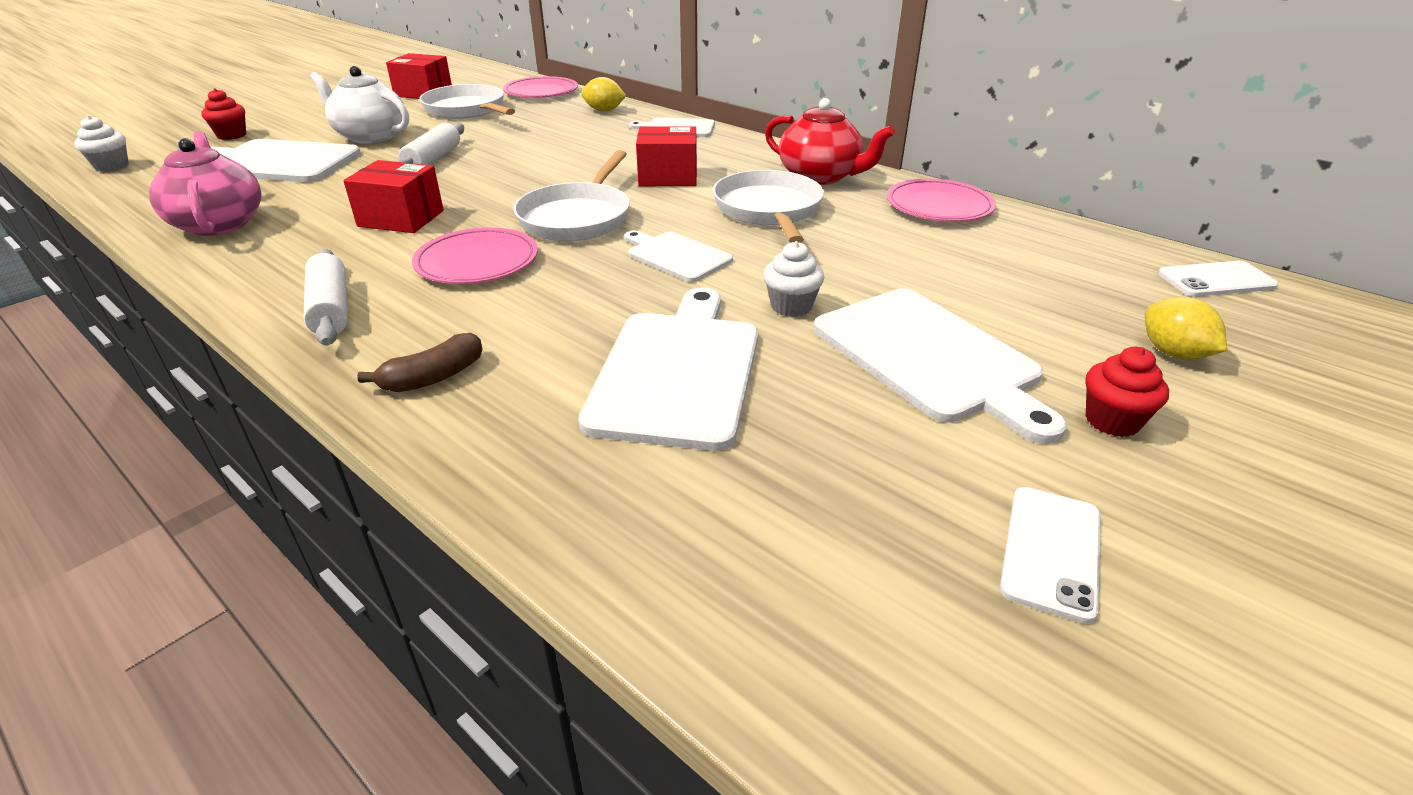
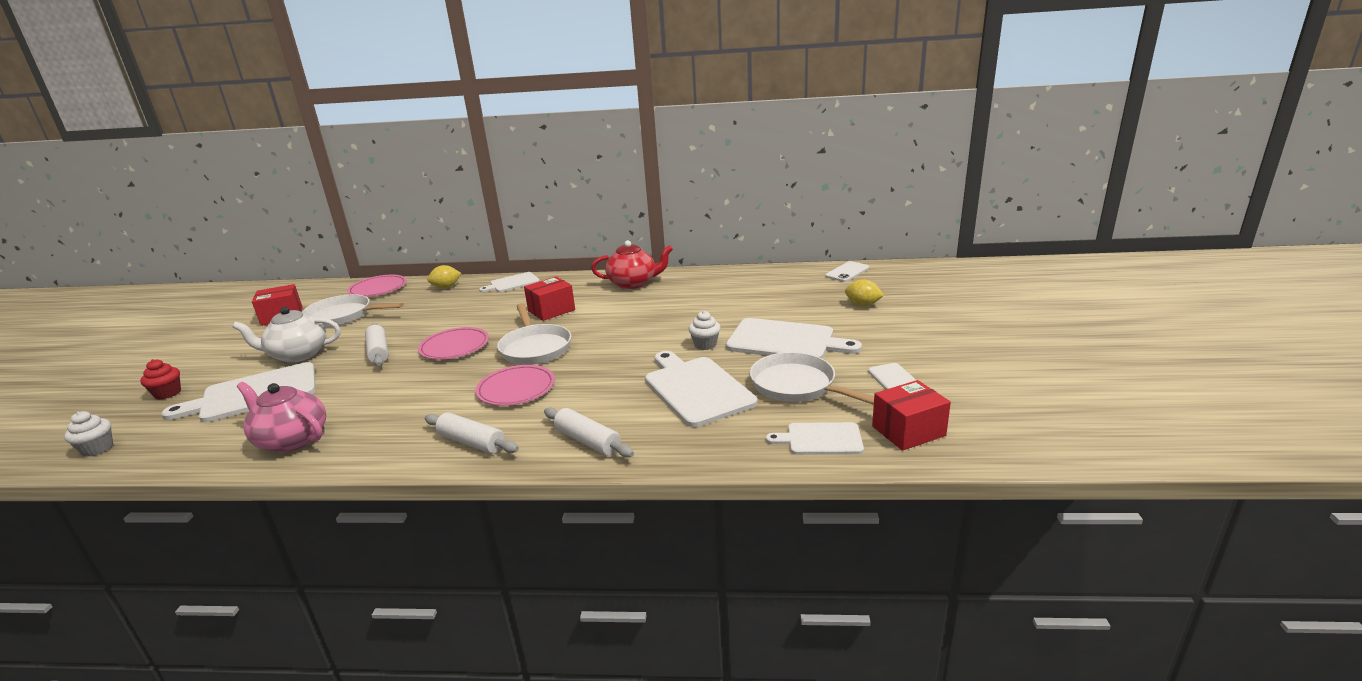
camera: 35 degrees left, 10 degrees down
red box [343,160,444,233] -> red box moved to [872,380,951,451]
brown banana [357,333,483,392] -> white rolling pin [544,407,634,458]
white cutting board [624,231,733,282] -> white cutting board moved to [766,422,864,455]
white pan [713,170,824,243] -> white pan moved to [750,352,874,405]
pink plate [886,179,996,222] -> pink plate moved to [418,327,489,360]
red cupcake [1086,347,1169,437] -> none

